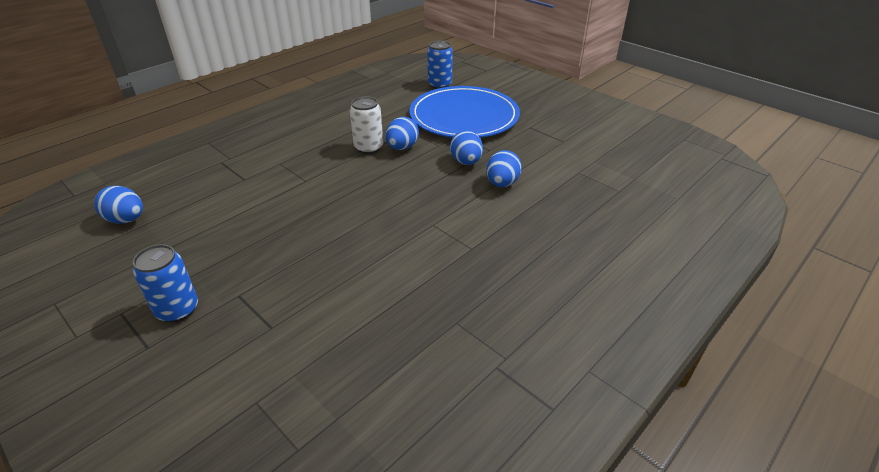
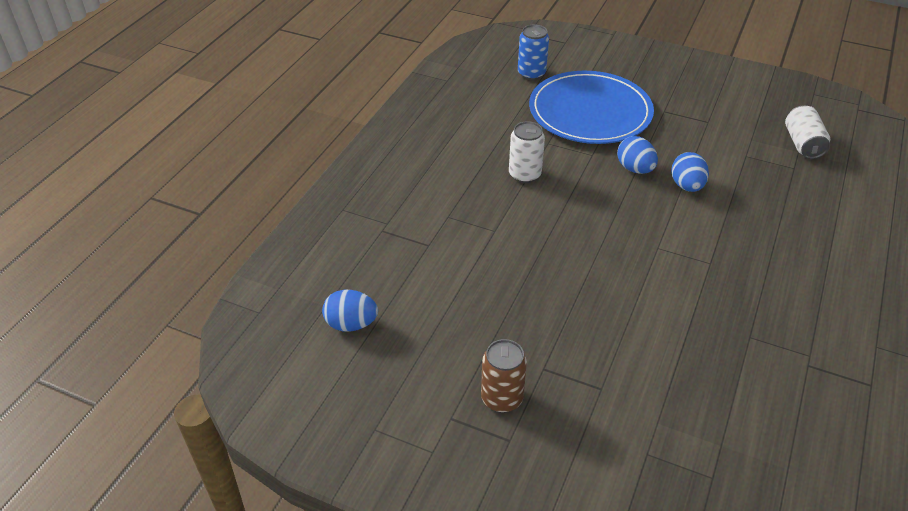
camera: 20 degrees left, 5 degrees up
blue can [133,244,198,323] -> brown can [481,339,527,413]
blue egg [386,117,419,150] -> none
none -> white can [785,105,830,159]

